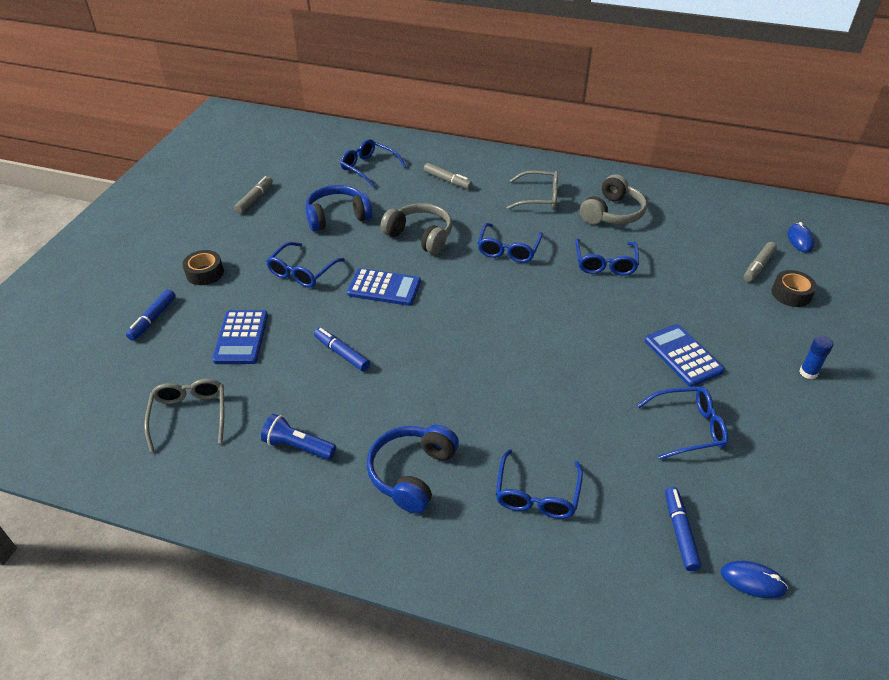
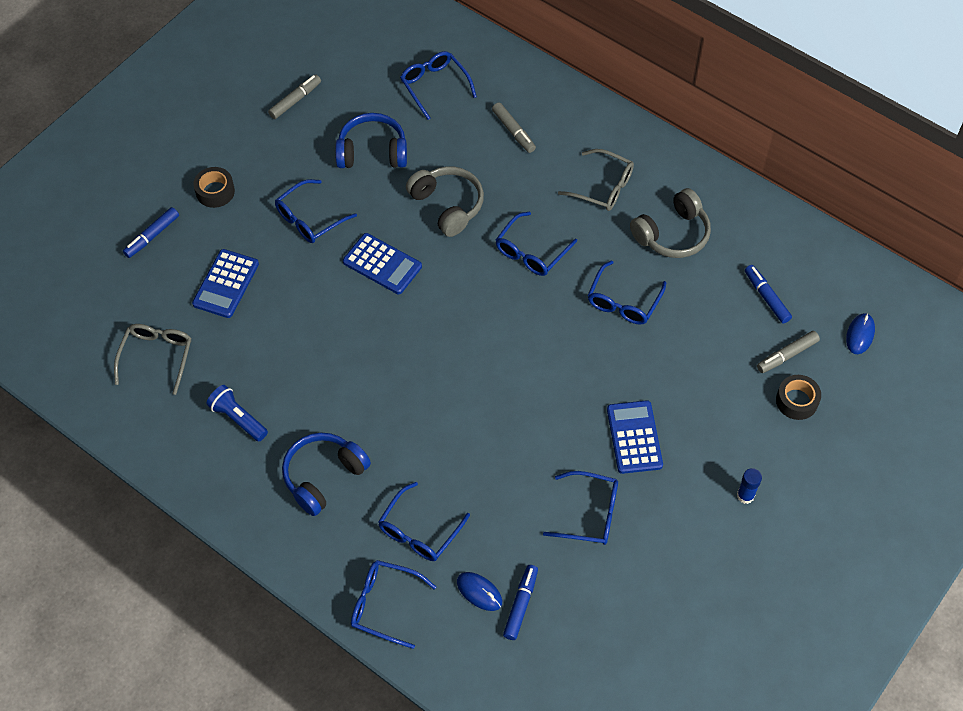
camera: 20 degrees right, 15 degrees up
blue marker [314,328,370,371] -> blue marker moved to [745,265,792,324]
blue mouse [721,560,788,599] -> blue mouse moved to [457,572,502,611]
none -> blue glasses [351,560,436,649]

